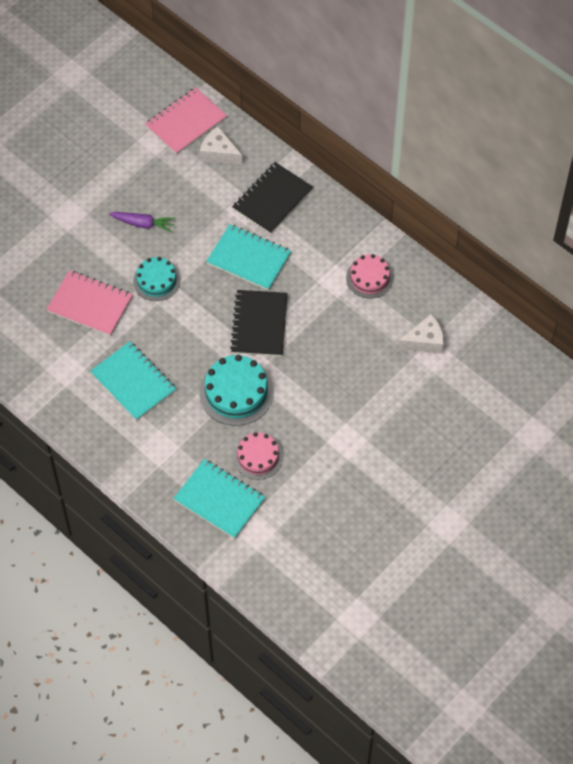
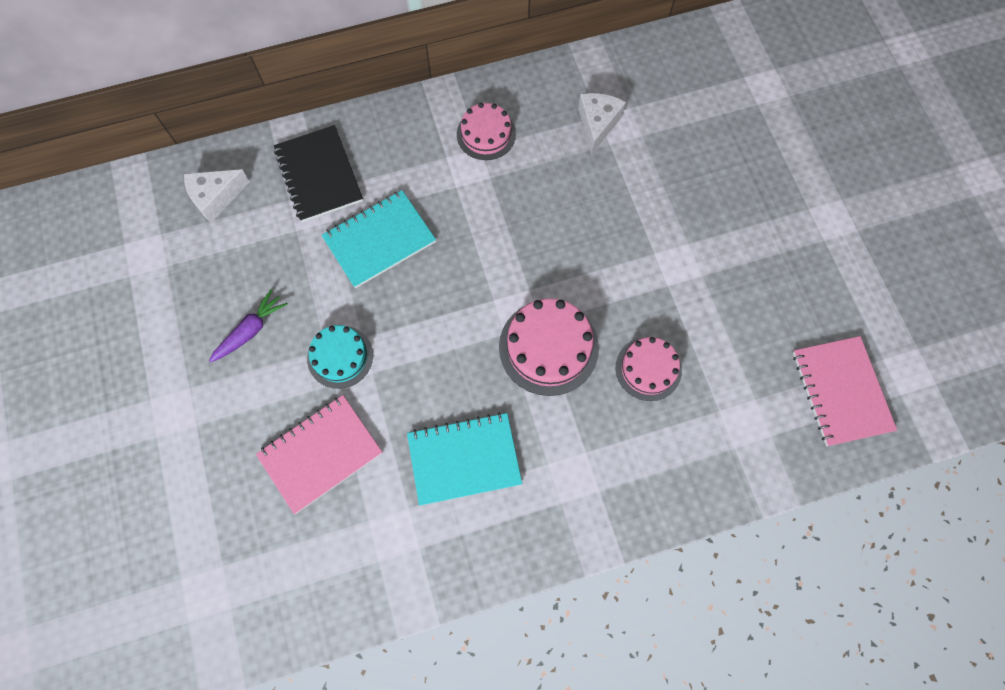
camera: 60 degrees left, 10 degrees up
pink notebook [145,87,227,155] -> pink notebook moved to [793,336,897,446]
turquoise notebook [173,459,266,539] -> none
turquoise cake [199,355,274,426] -> pink cake [499,298,599,396]
black notebook [230,290,288,357] -> none

